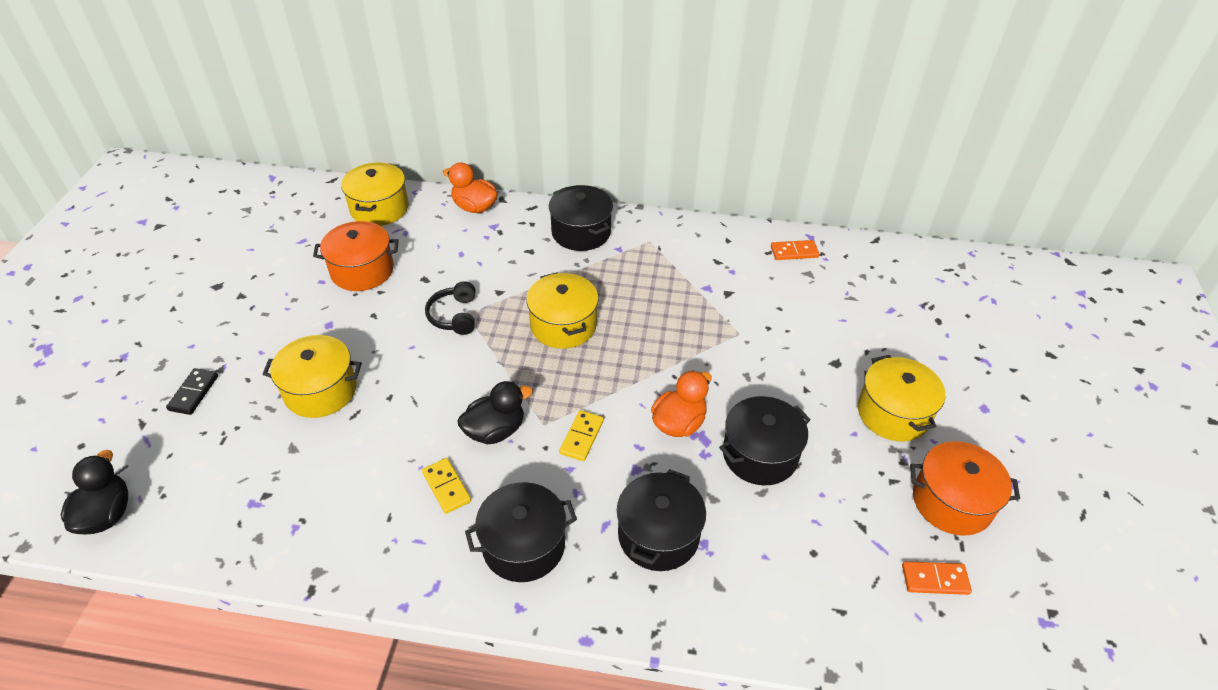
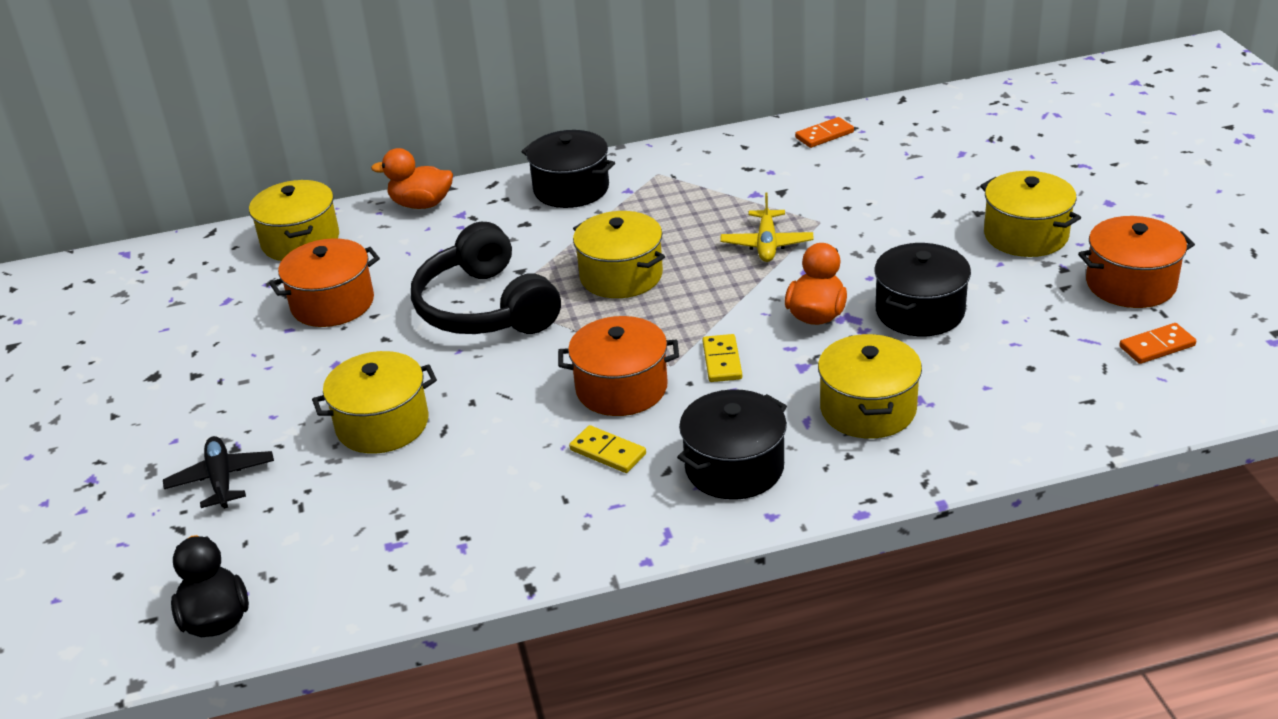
camera: 20 degrees left, 10 degrees down
black domino [166,368,218,415] -> black plane [163,436,274,509]
black headphones [425,281,476,335] -> black headphones [411,222,561,334], size x1.98
black duck [457,381,533,445] -> orange pot [558,316,679,416]
black pot [617,469,706,571] -> yellow pot [818,334,922,438]
none -> yellow plane [720,192,814,262]

